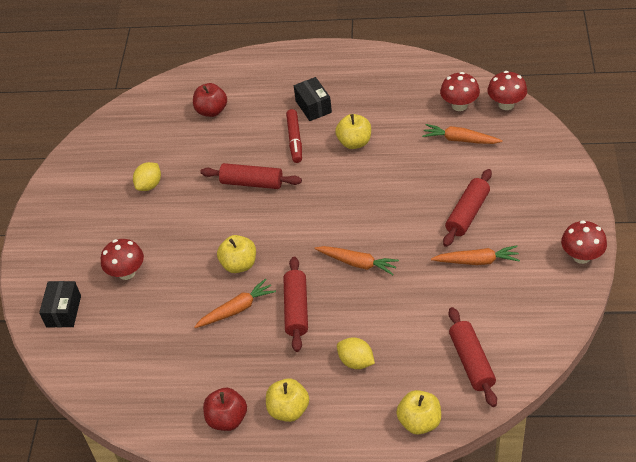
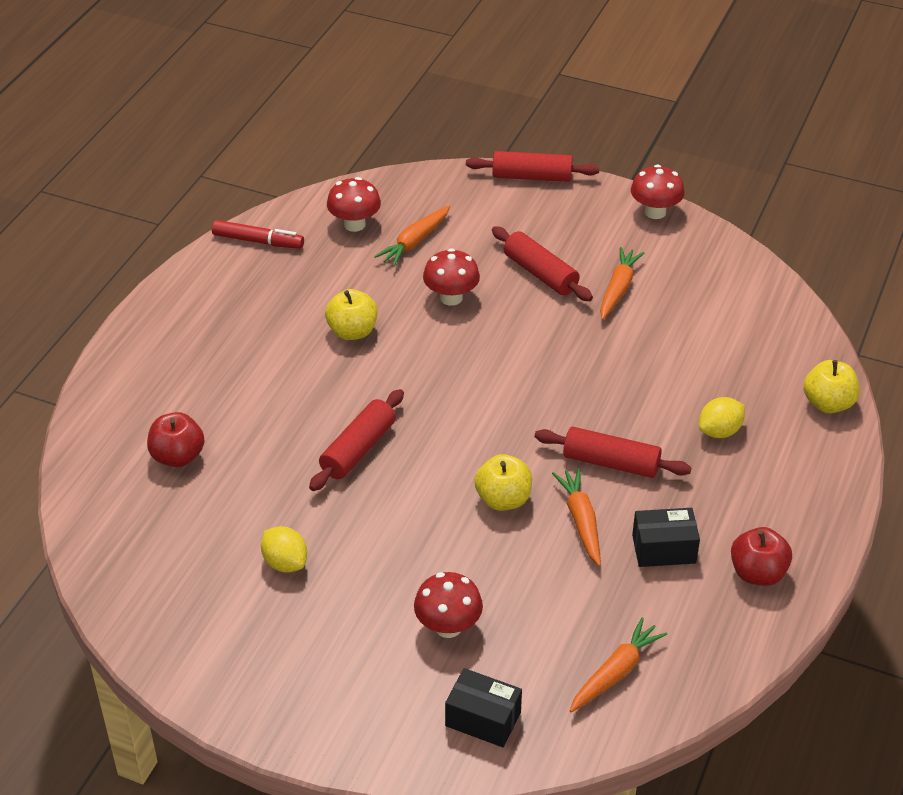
camera: 75 degrees left, 5 degrees down
yellow apple [266,378,309,422] -> none
red marker [286,109,302,163] -> red marker moved to [212,220,304,249]
black box [294,77,332,121] -> black box moved to [632,508,700,567]
orange carrot [314,246,399,275] -> orange carrot moved to [570,617,667,713]
red rolling pin [449,307,497,407] -> red rolling pin moved to [466,151,600,182]
red mushroom [487,71,527,110] -> red mushroom moved to [423,248,480,306]

